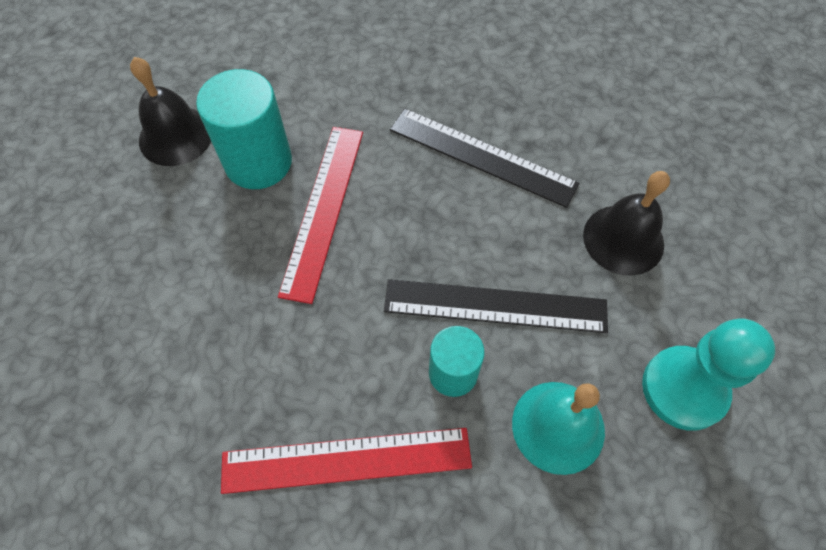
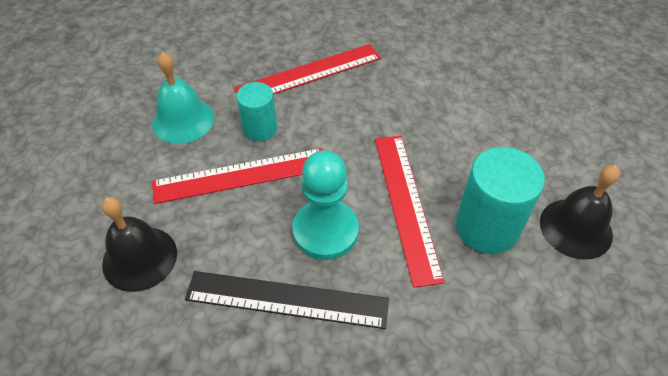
camera: 160 degrees right, 10 degrees down
black ruler [384,279,608,333] -> red ruler [152,148,323,204]
turquoise pawn [642,319,775,431] -> turquoise pawn moved to [292,150,359,260]

